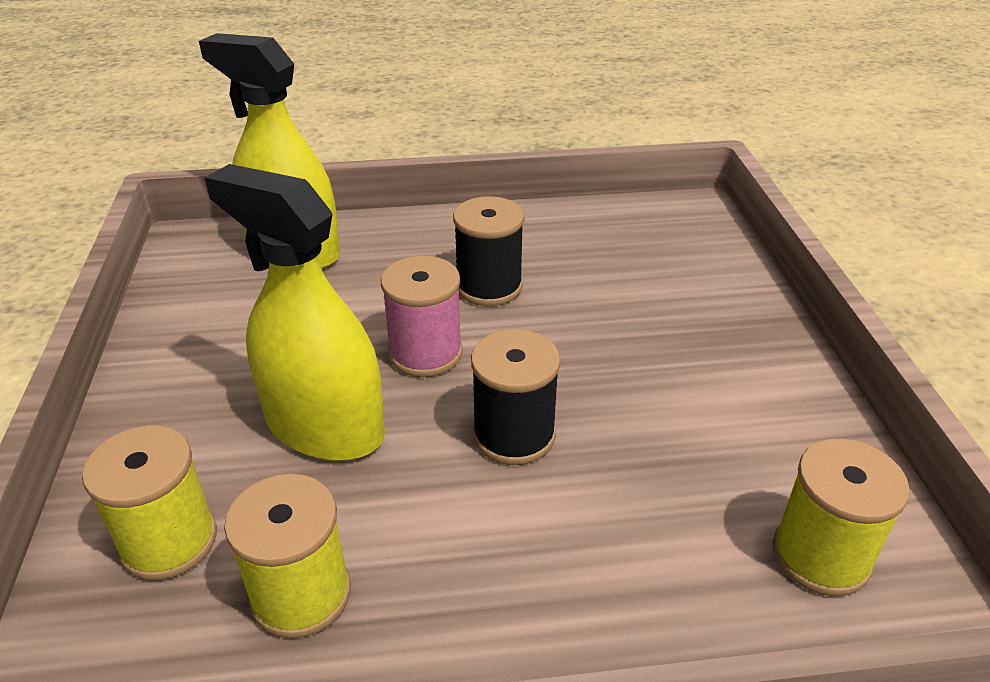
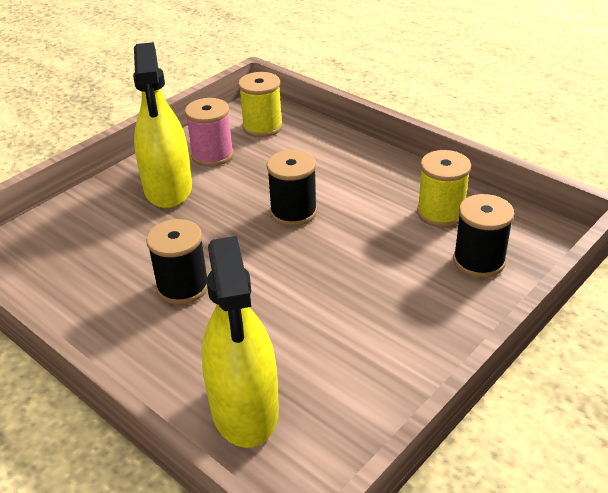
camera: 130 degrees left, 0 degrees up
yellow spool [82,425,217,580] -> black spool [453,194,514,278]
yellow spray bottle [205,164,385,461] -> yellow spray bottle moved to [133,42,192,208]
pink spool [381,256,463,377] -> pink spool moved to [185,98,234,167]

